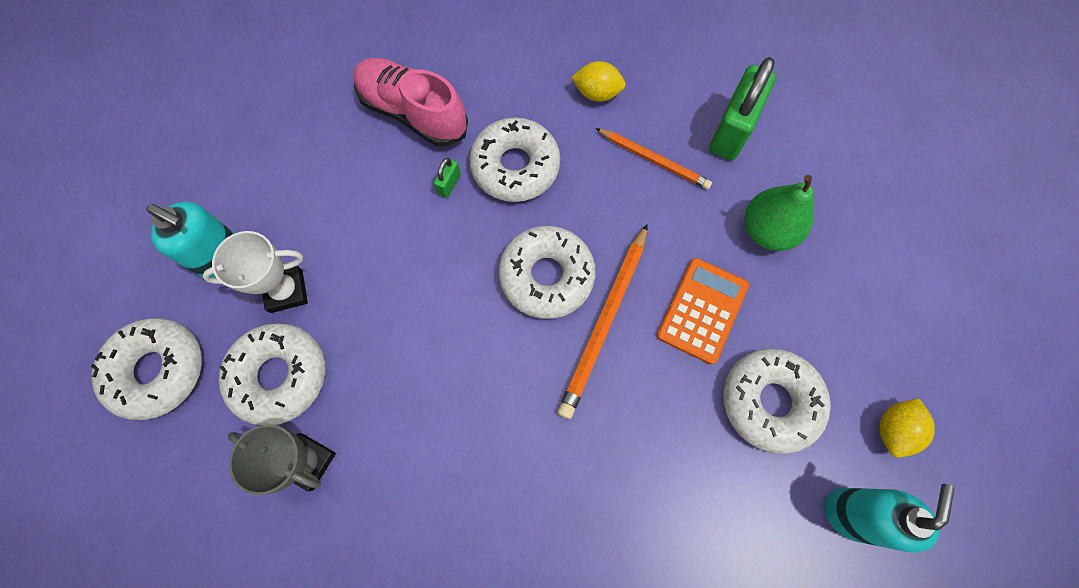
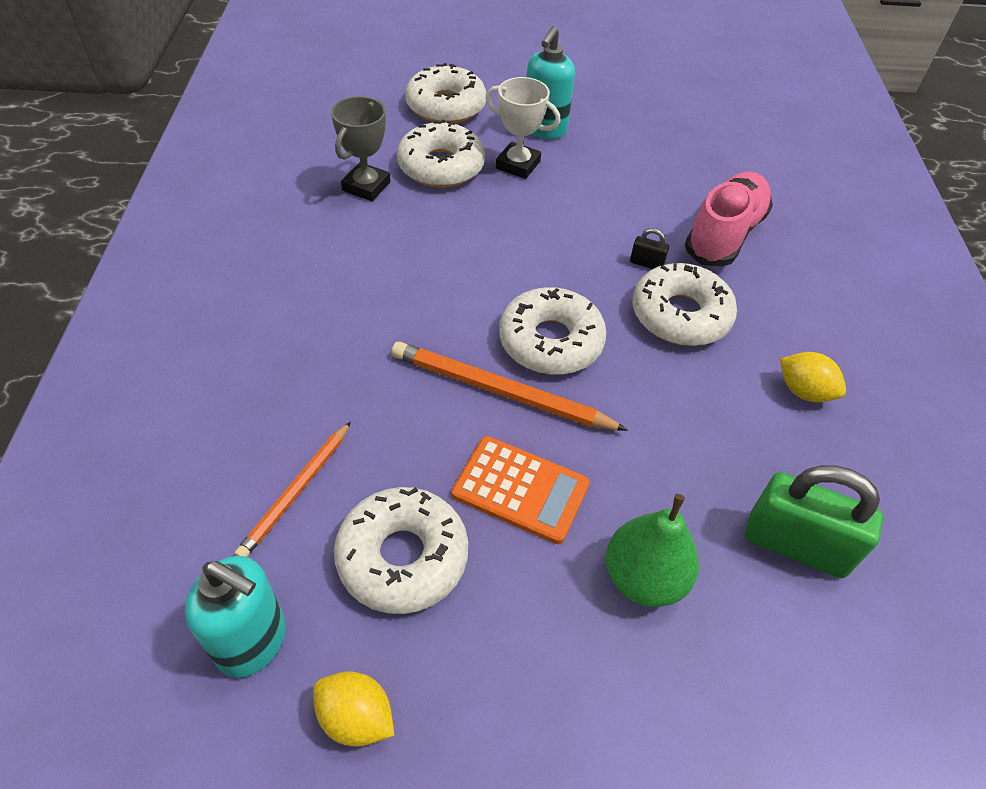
camera: 85 degrees right, 20 degrees down
white trophy [202,231,308,313] -> white trophy turned 45 degrees counterclockwise [486,77,561,179]
green padlock [434,158,461,198] -> black padlock [630,228,669,269]
yellow lemon [571,61,626,102] -> yellow lemon turned 60 degrees counterclockwise [780,352,846,402]
orange pencil [596,128,712,190] -> orange pencil moved to [234,421,351,557]

